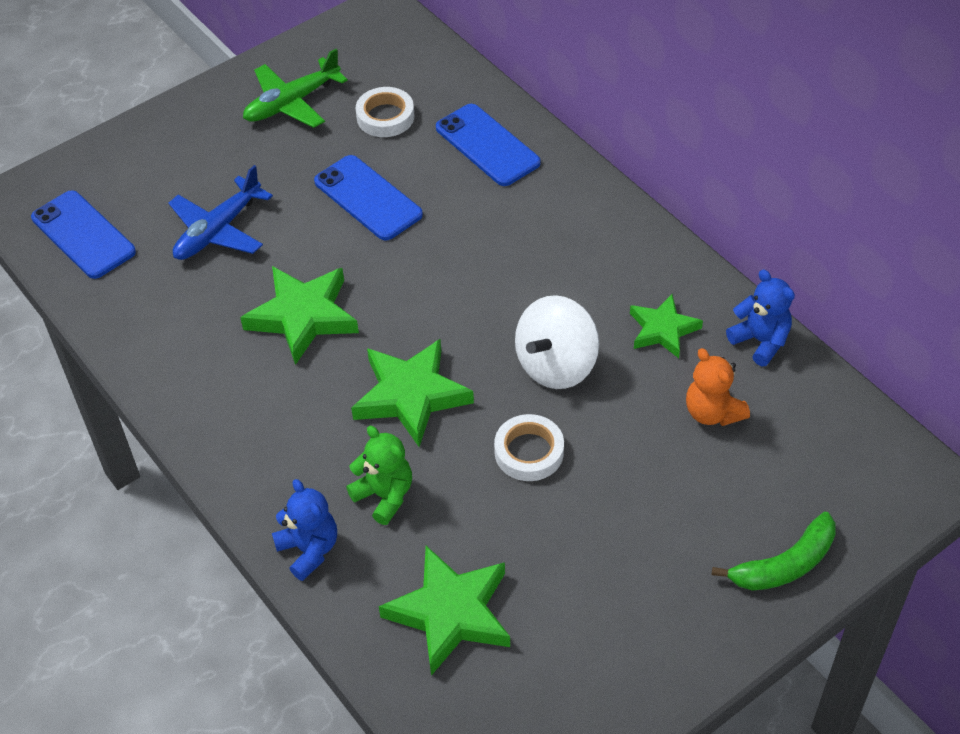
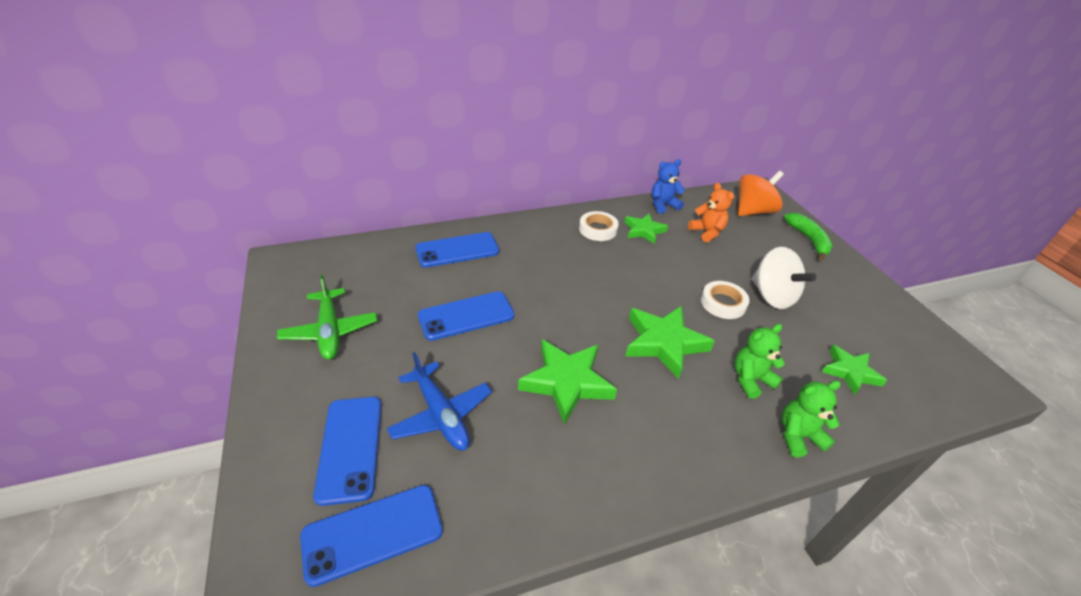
camera: 75 degrees left, 10 degrees down
blue teddy bear [272,479,337,581] -> green teddy bear [782,381,841,457]
white tape [355,87,414,137] -> white tape moved to [579,211,619,241]
green star [379,546,510,676] -> green star [822,345,887,395], size x0.63
white spinning top [515,295,599,389] -> white spinning top moved to [752,247,816,309]
orange teddy bear [686,348,750,426] -> orange teddy bear turned 105 degrees counterclockwise [688,183,734,242]
none -> blue phone [313,397,382,506]
none -> orange spinning top [738,171,784,216]

